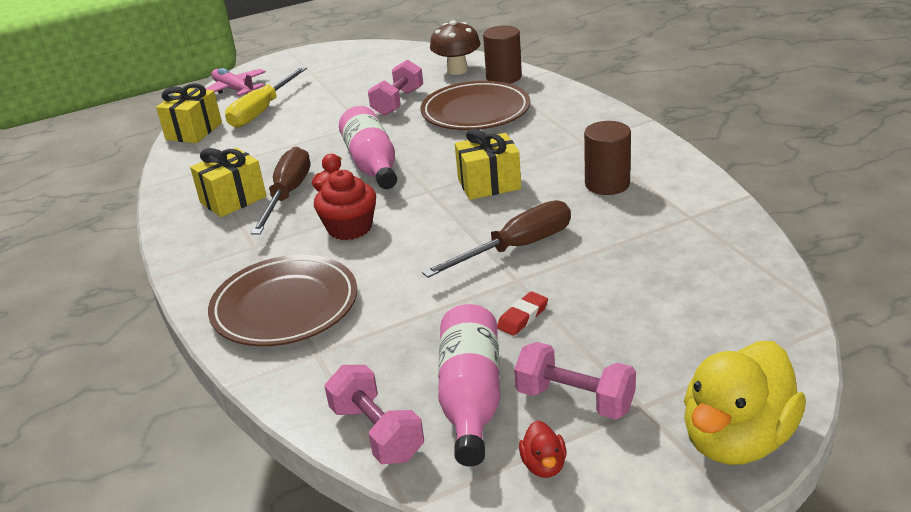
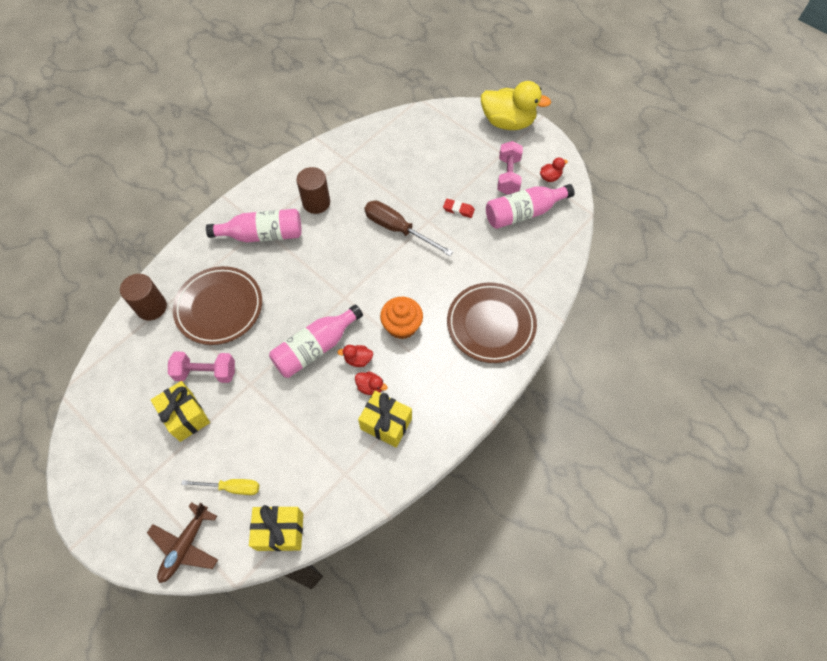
camera: 115 degrees left, 30 degrees up
pink plane [205,68,266,96] -> brown plane [147,502,218,583]
yellow screwdriver [225,67,307,128] -> yellow screwdriver [181,479,259,495], size x0.63
brown screwdriver [251,147,310,235] -> red duck [355,371,387,395]
red cupcake [314,170,376,240] -> orange cupcake [380,297,423,339]
pink dumbbell [324,365,424,464] -> none
brown mushroom [430,20,481,75] -> none
yellow gift [455,128,521,200] -> yellow gift moved to [151,381,210,442]
none -> pink bottle [206,209,302,242]

